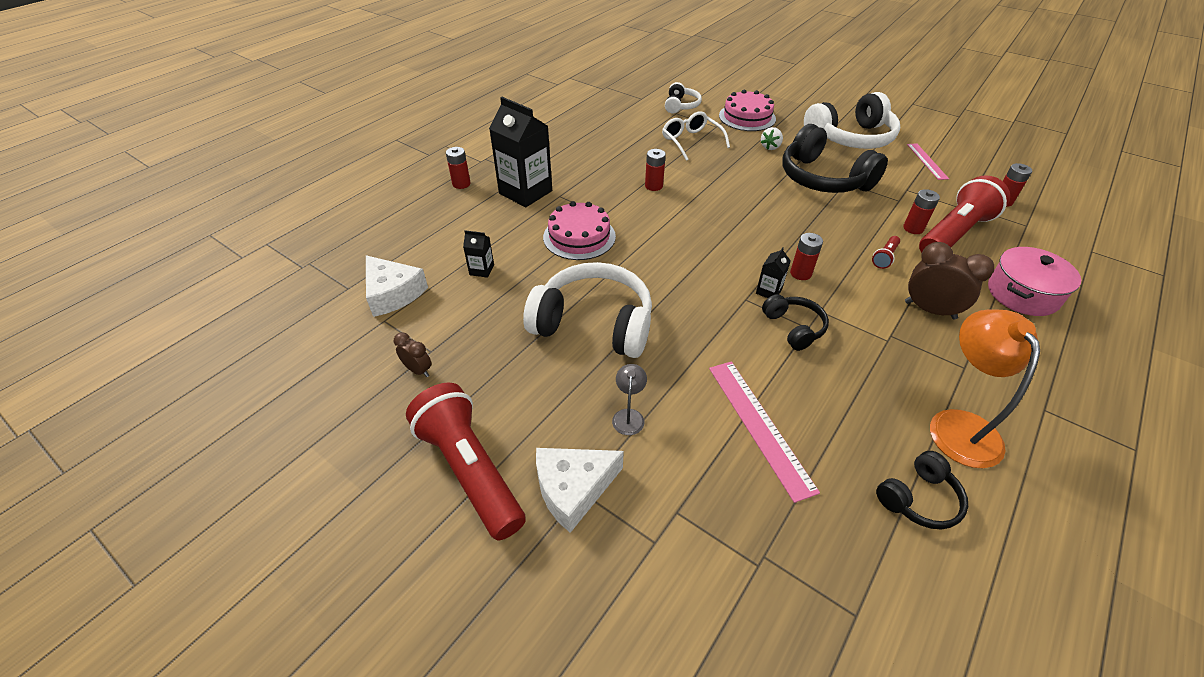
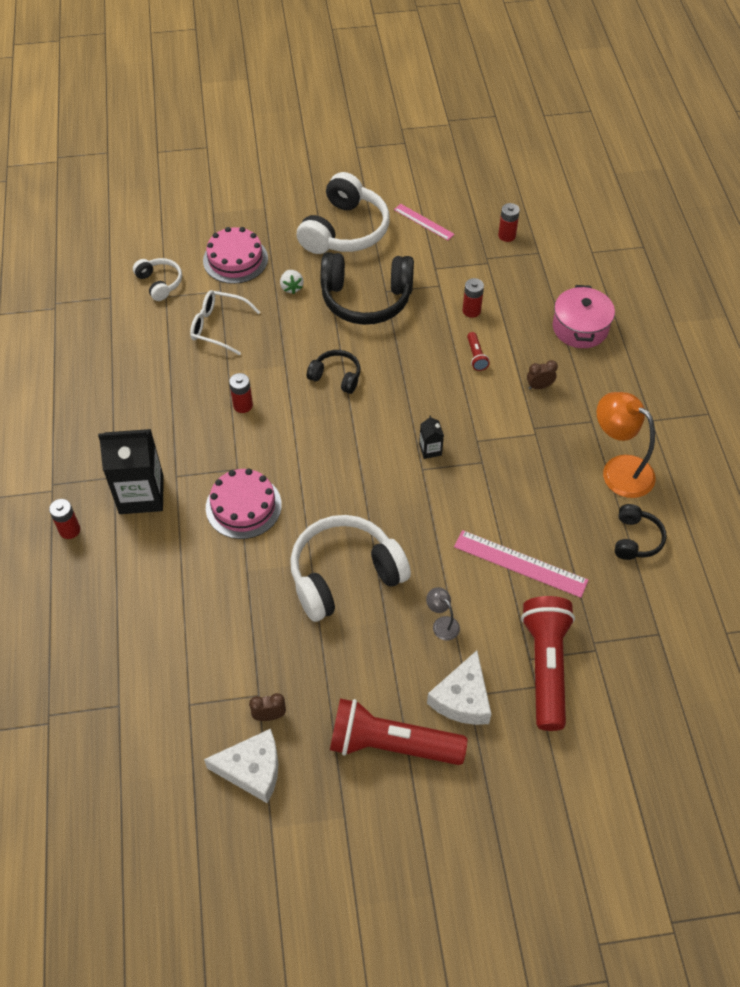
camera: 45 degrees left, 10 degrees up
white cheese [366,255,428,317] -> white cheese moved to [204,729,278,803]
black carton [463,230,494,278] -> none
black headphones [762,294,829,351] -> black headphones moved to [307,350,360,394]
red battery [790,233,823,280] -> none
brown clock [905,242,994,319] -> brown clock [527,360,558,389], size x0.55
red flashlight [919,175,1010,253] -> red flashlight moved to [521,596,575,731]

